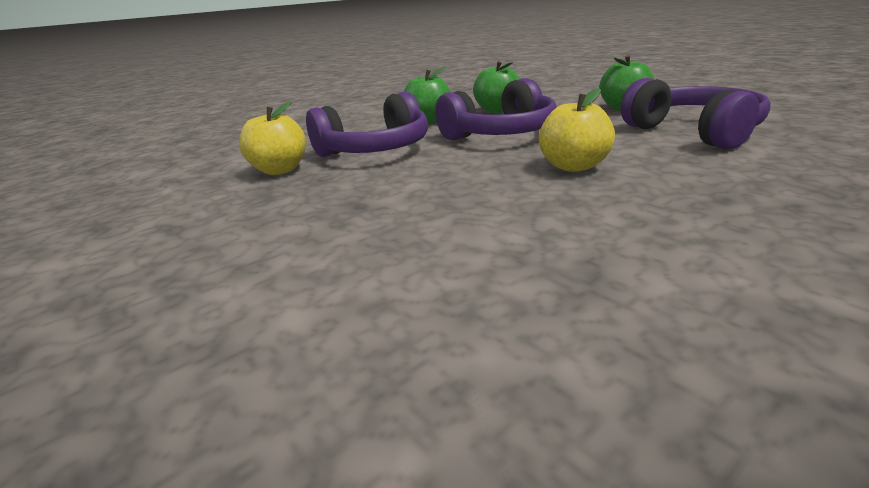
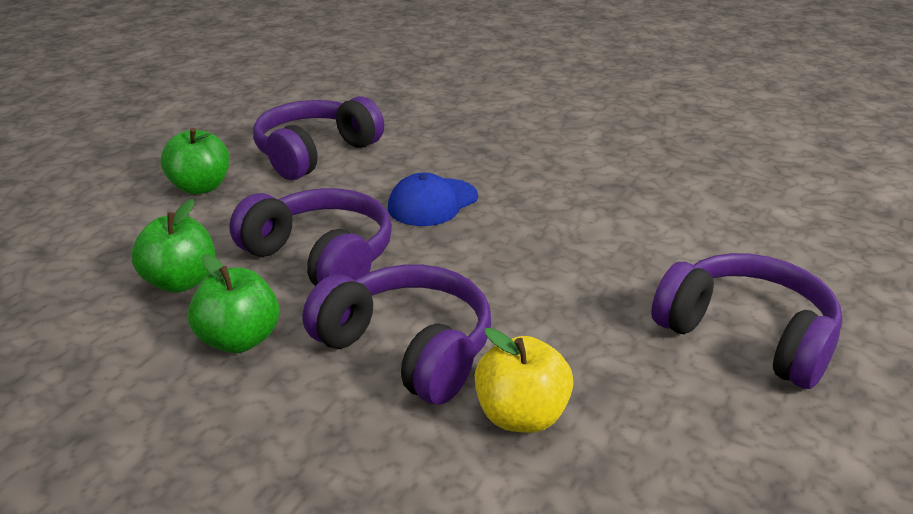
camera: 115 degrees left, 5 degrees up
yellow apple [539,88,615,172] -> blue cap [388,173,478,226]
none -> purple headphones [651,253,842,389]

